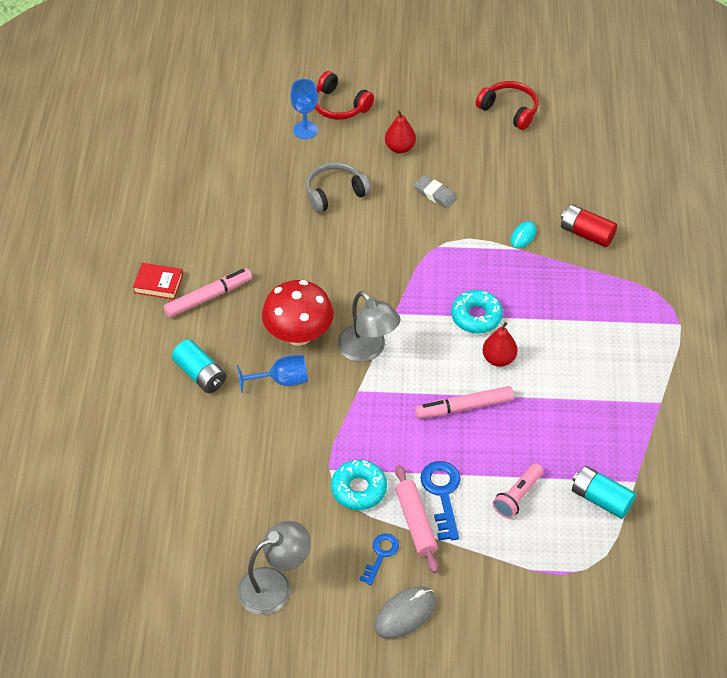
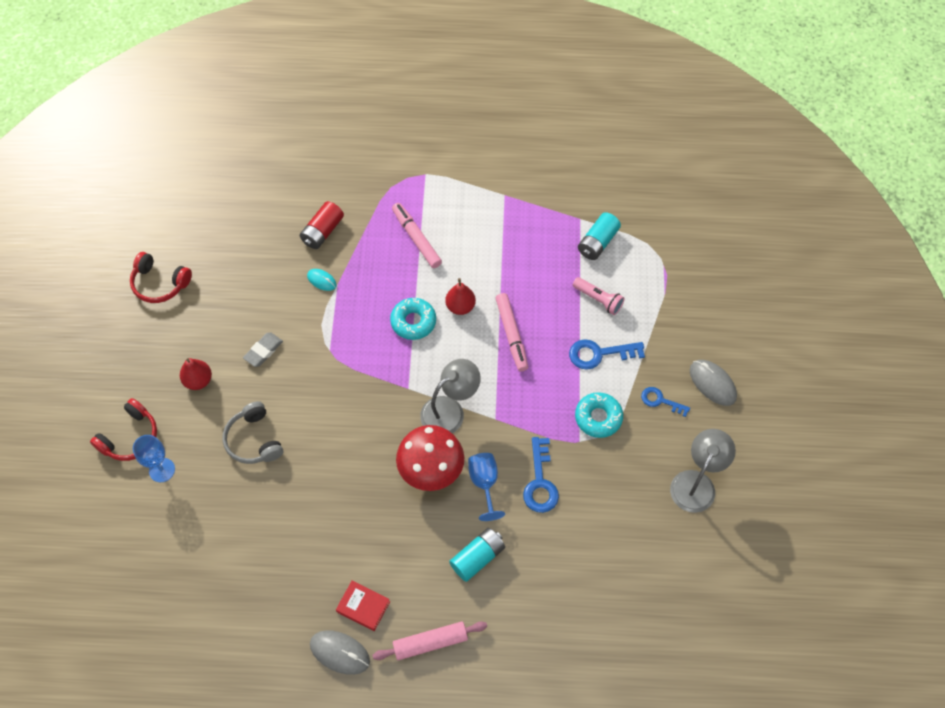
camera: 90 degrees left, 10 degrees up
red book [133,263,183,300] -> red book turned 75 degrees counterclockwise [336,580,390,631]
pink marker [164,268,252,318] -> pink marker moved to [392,203,442,268]
grey lamp [237,521,311,615] -> grey lamp turned 60 degrees clockwise [670,429,736,513]
pink rolling pin [395,465,438,573] -> pink rolling pin moved to [373,621,487,660]
red headphones [476,81,538,130] -> red headphones turned 105 degrees counterclockwise [130,252,192,303]
none -> grey mouse [310,630,370,675]
none -> blue key [523,437,559,513]

